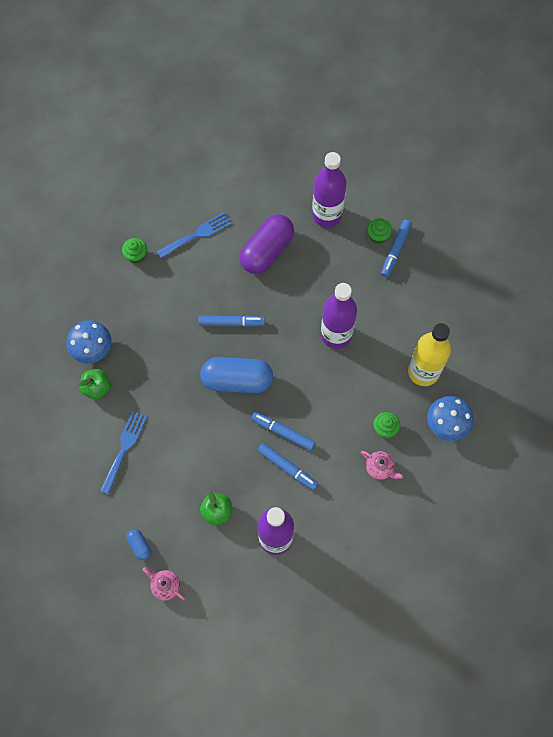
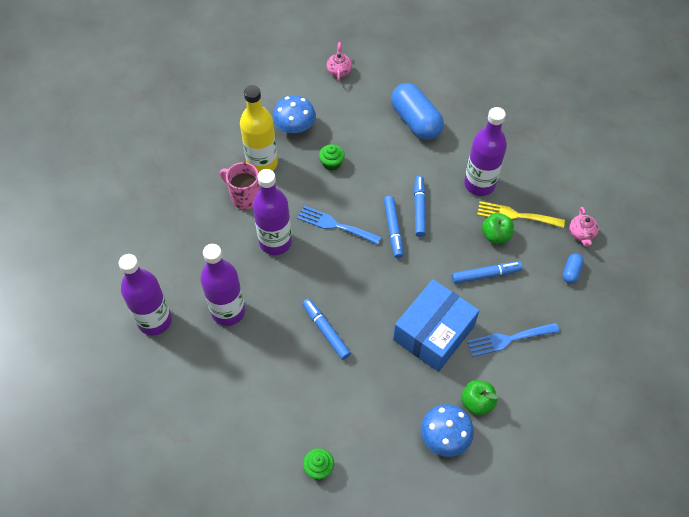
camera: 125 degrees left, 10 degrees down
blue fork [156,212,232,258] -> blue fork moved to [297,206,381,245]
blue capsule [200,357,273,393] -> blue capsule moved to [391,83,444,140]
purple capsule [240,214,294,274] -> none
pink teapot [361,451,403,480] -> pink teapot moved to [327,42,352,82]
green cupcake [367,218,392,243] -> none
blue marker [381,220,412,277] -> blue marker moved to [452,261,522,284]
none -> purple bottle [200,244,245,326]
none -> pink mug [220,162,260,209]
none -> blue box [393,279,479,372]
none -> yellow fork [477,201,565,228]

